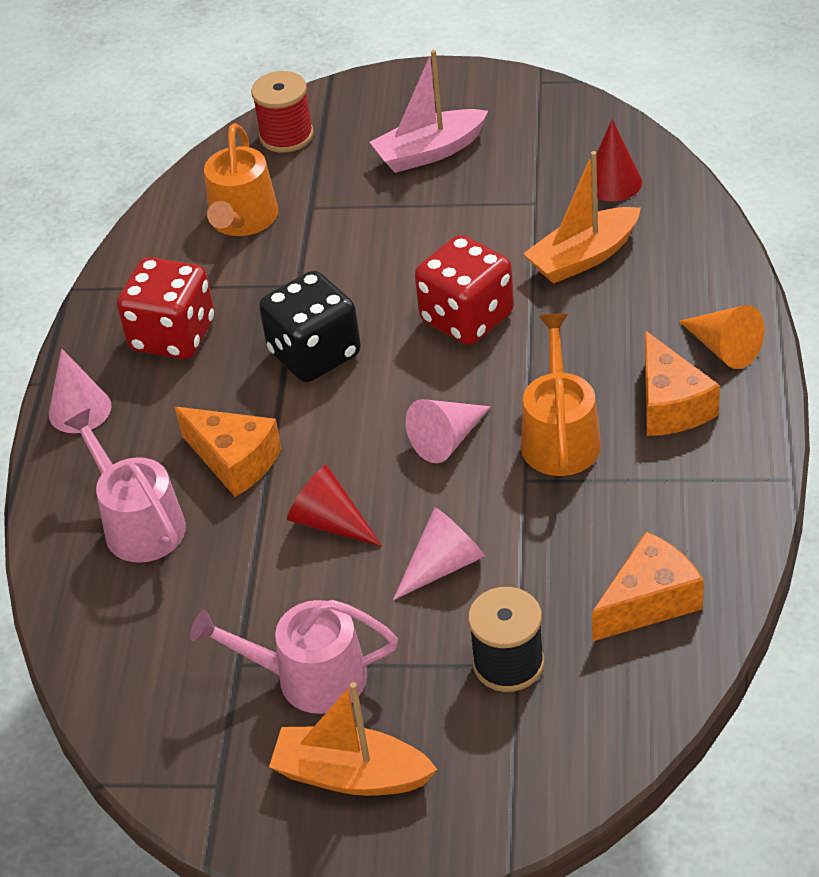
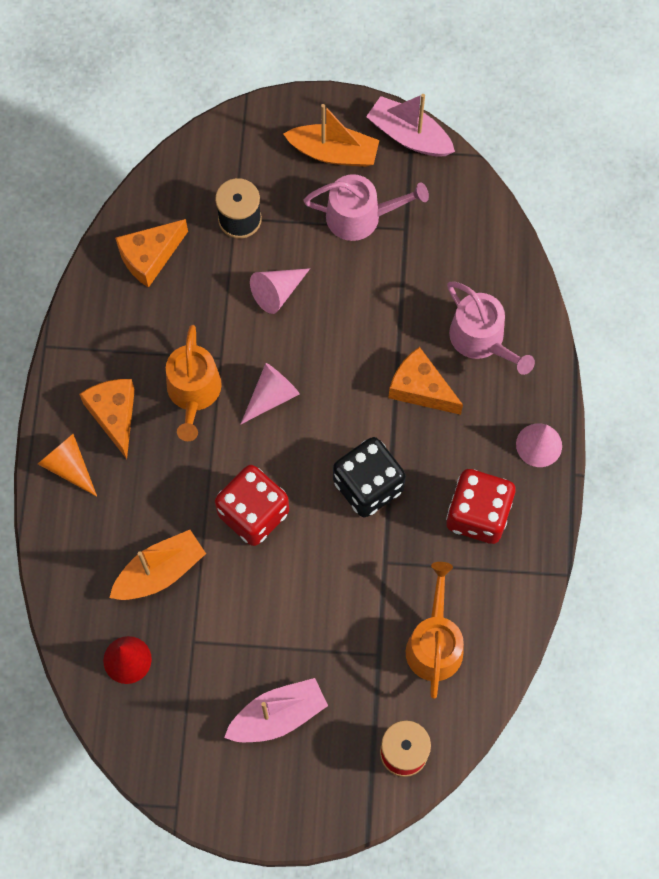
camera: 175 degrees right, 25 degrees up
red cone [287,465,382,547] -> none
none -> pink boat [366,94,455,157]

